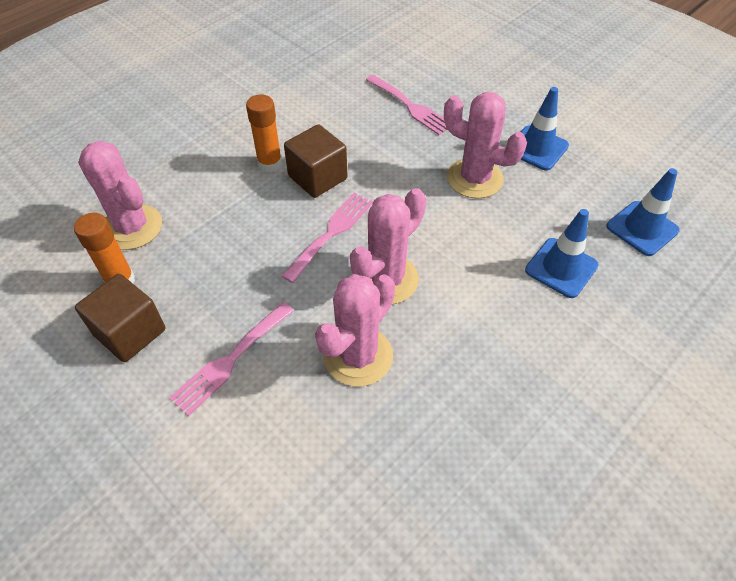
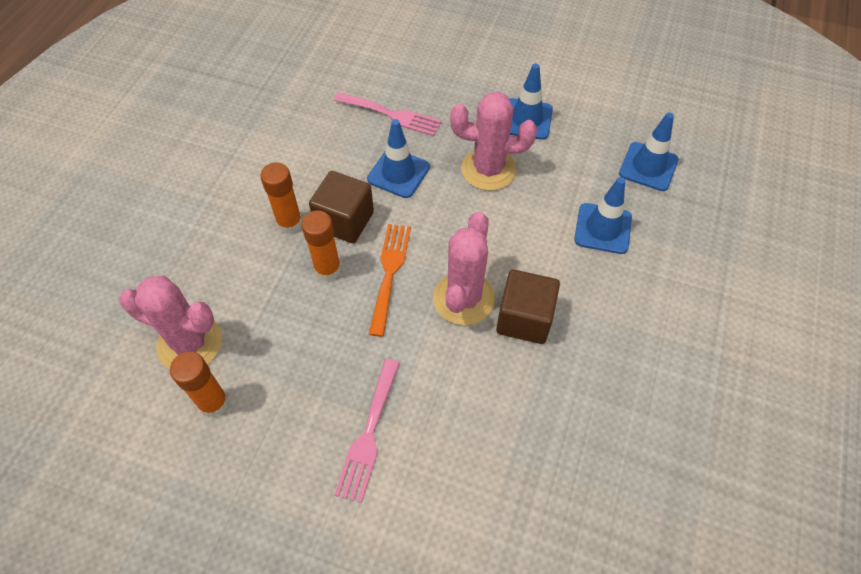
camera: 25 degrees left, 5 degrees up
brown cube [75,274,166,362] -> brown cube moved to [496,270,560,344]
pink fork [282,192,373,283] -> orange fork [369,224,411,337]
pink cactus [315,274,395,386] -> none
none -> orange glue stick [301,211,341,281]
none -> blue traffic cone [367,119,430,198]

